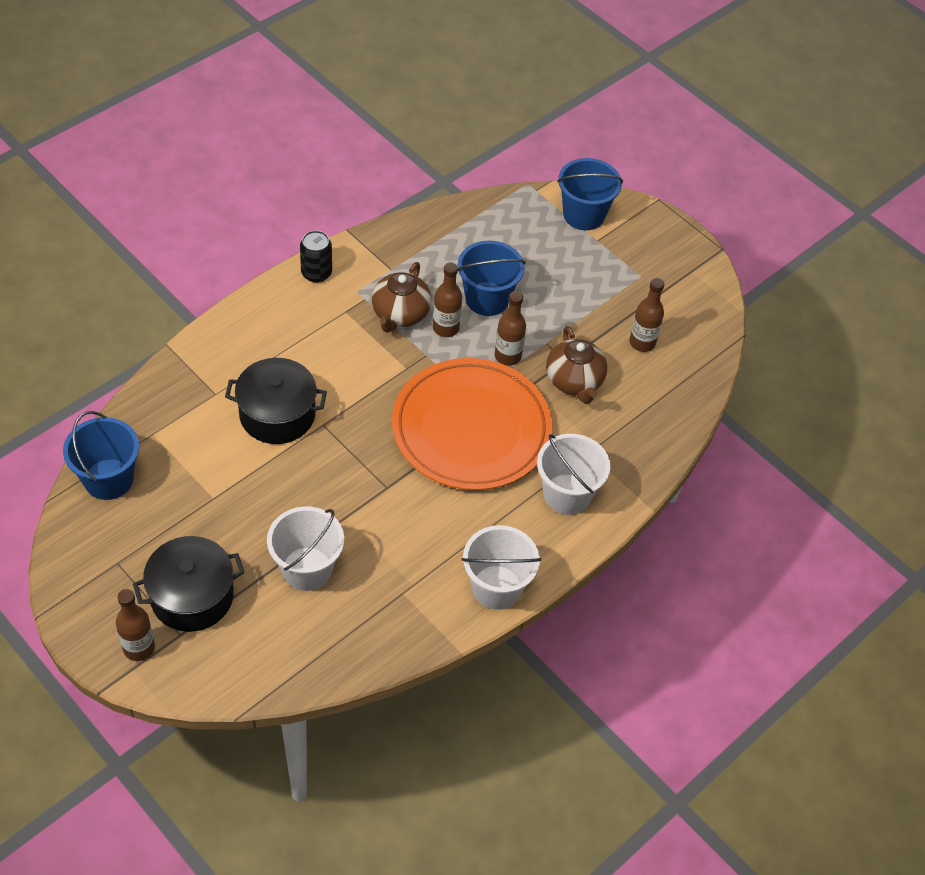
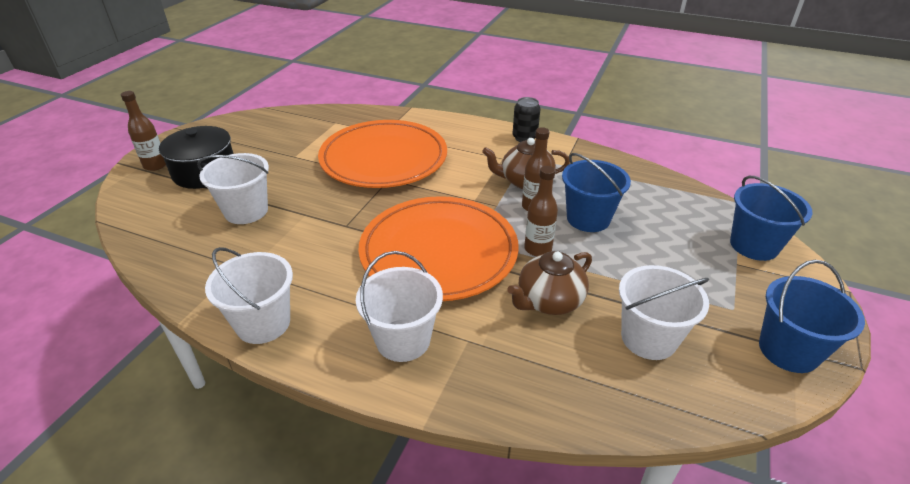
camera: 70 degrees right, 15 degrees down
blue bucket [63,411,139,500] -> blue bucket moved to [759,260,865,373]
black pot [225,358,327,444] -> orange plate [318,120,447,188]
brown bottle [629,278,664,352] -> white bucket [619,265,709,360]

